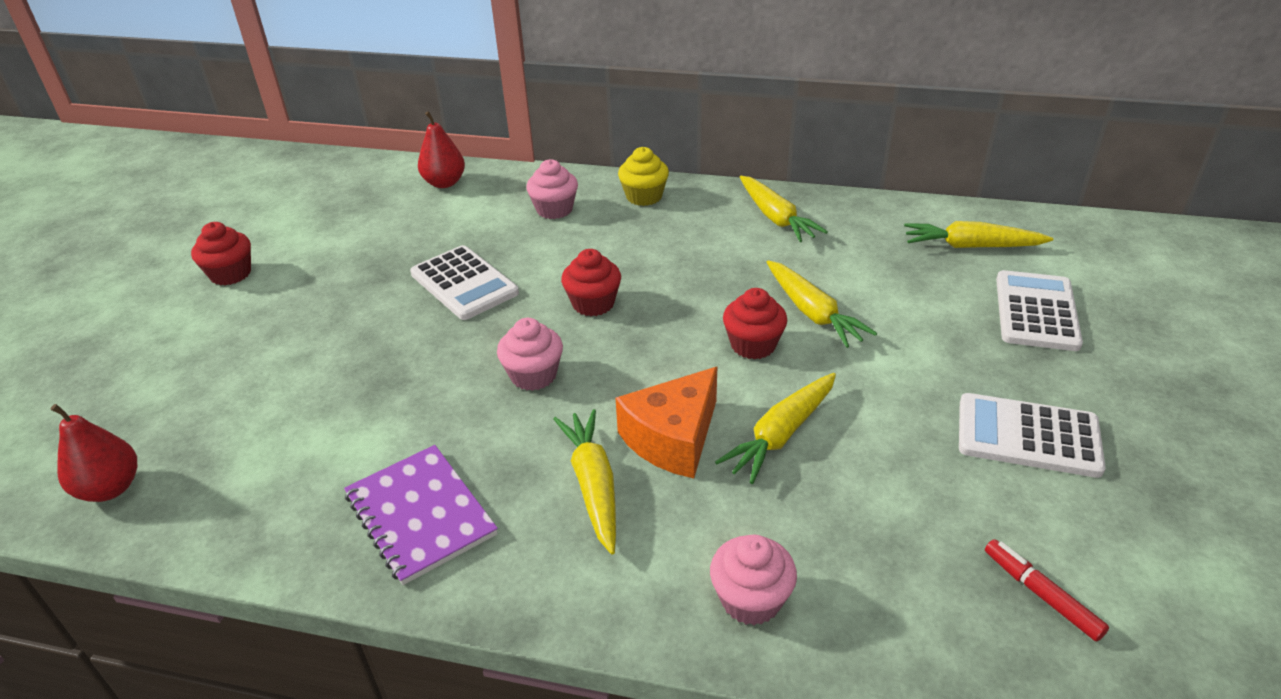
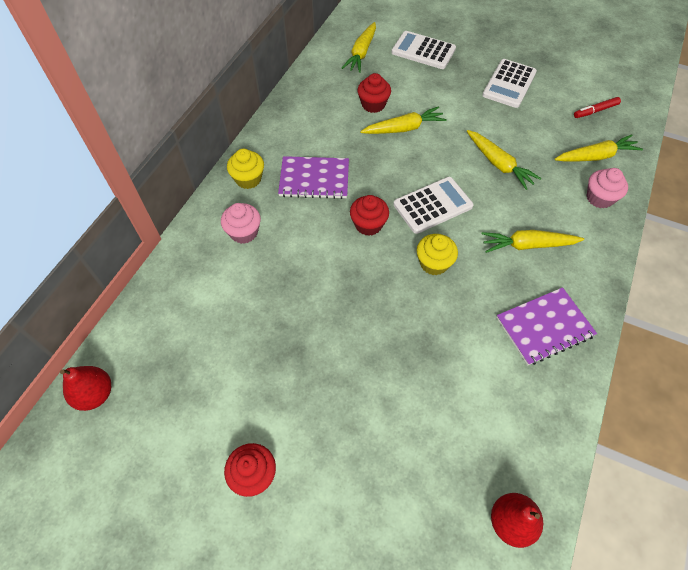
camera: 80 degrees left, 20 degrees up
white calculator [410,245,519,320] -> white calculator moved to [393,177,474,234]
red pear [418,111,465,188] -> red pear moved to [60,366,111,411]
pink cupcake [497,318,563,391] -> yellow cupcake [417,234,458,275]
orange cheese [616,367,717,478] -> none
red cupcake [723,288,787,360] -> red cupcake moved to [357,73,391,113]
yellow carrot [740,176,828,242] -> yellow carrot moved to [555,134,643,161]
none -> purple notebook [278,156,349,199]

